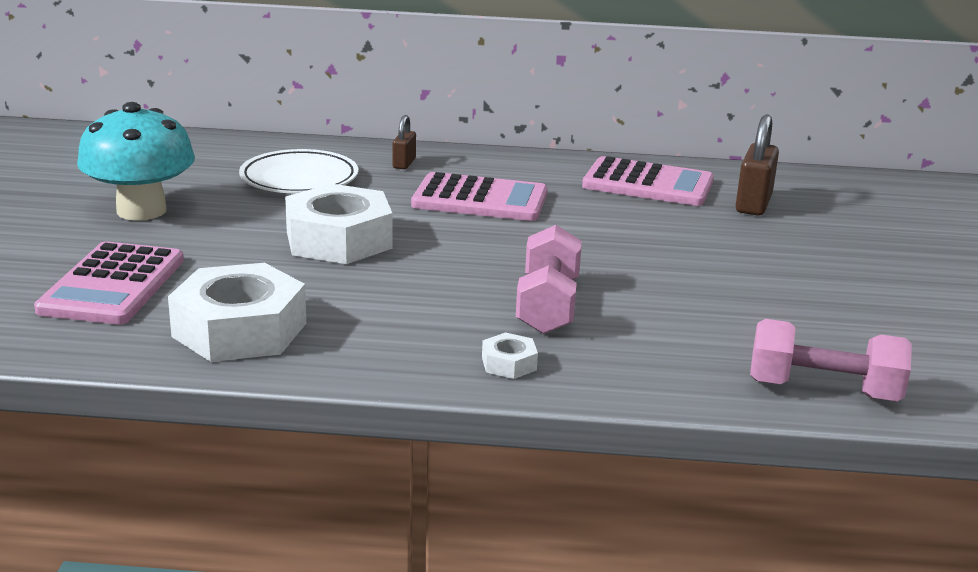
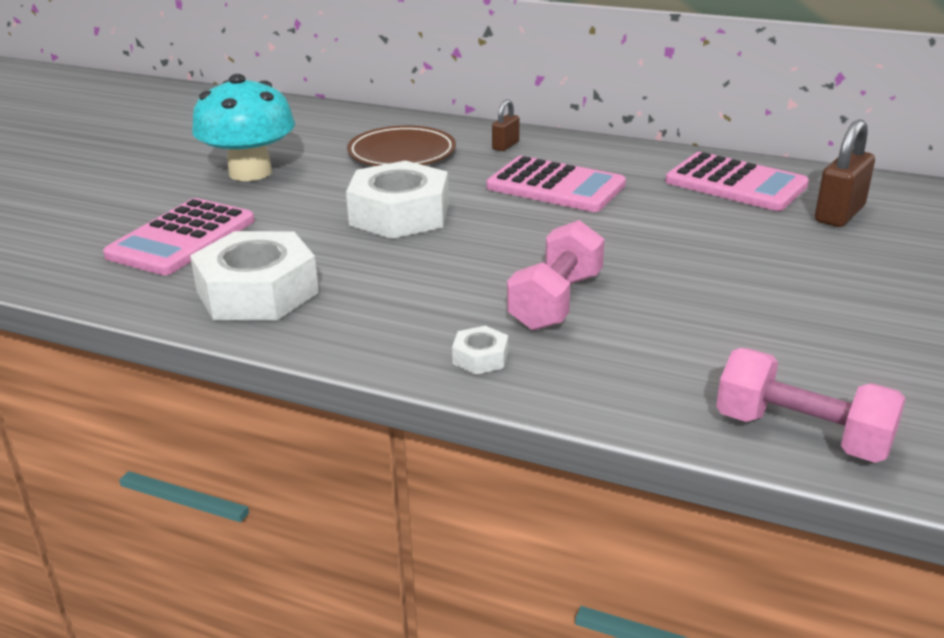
camera: 20 degrees right, 5 degrees up
white plate [239,149,358,193] -> brown plate [347,126,456,166]

